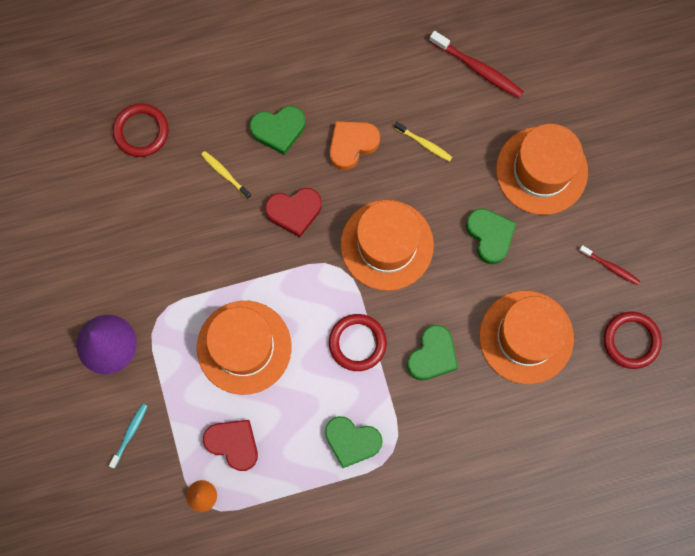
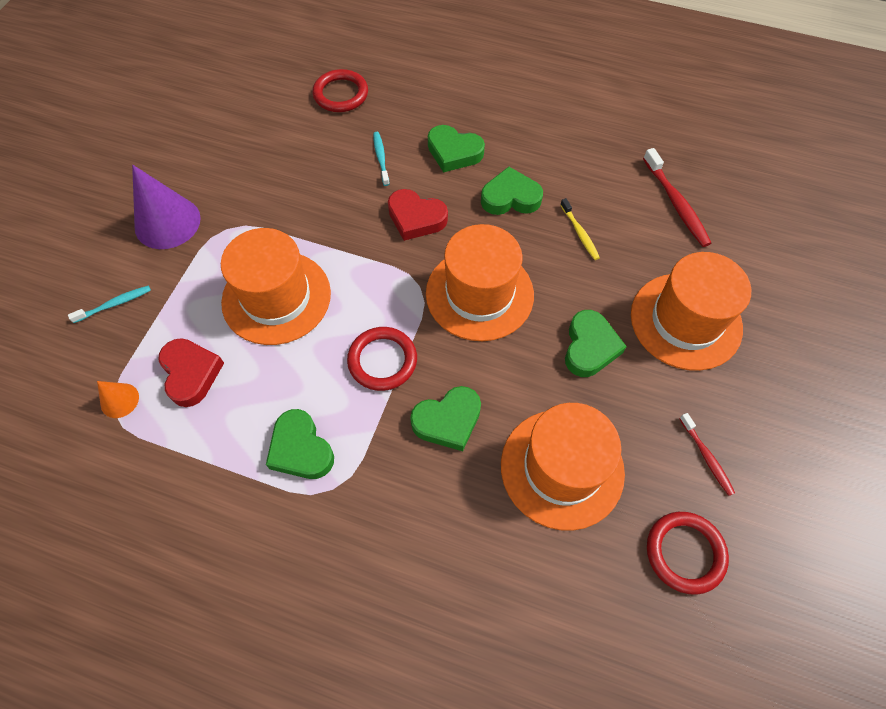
camera: 35 degrees right, 15 degrees down
yellow toothbrush [201,151,251,199] -> turquoise toothbrush [373,132,390,186]
orange heart [330,121,380,170] -> green heart [481,167,543,215]

